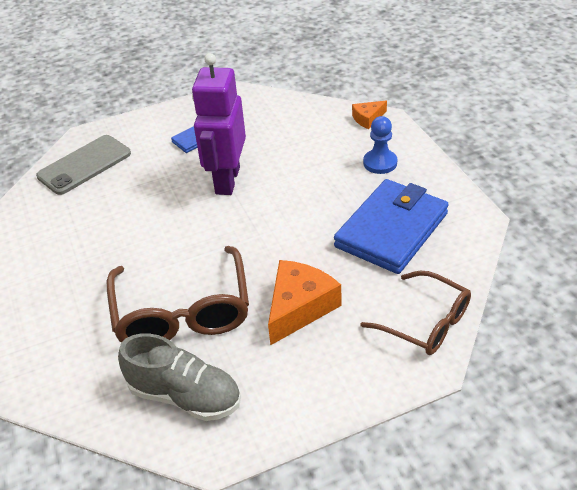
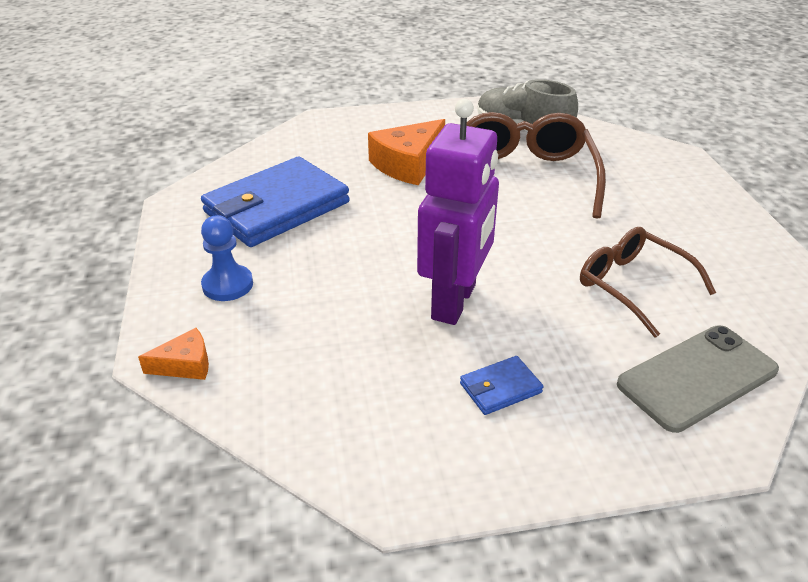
camera: 170 degrees left, 5 degrees down
brown glasses [360,271,471,355] -> brown glasses moved to [580,227,716,338]

